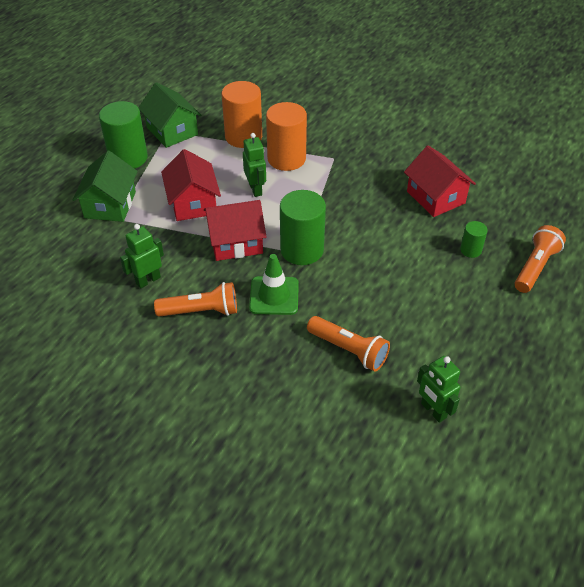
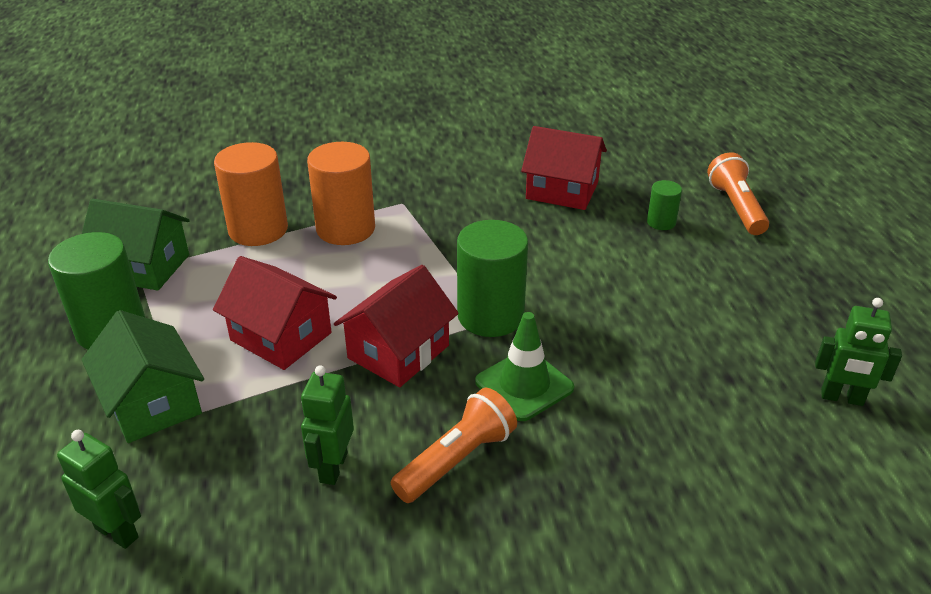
camera: 40 degrees left, 10 degrees down
green robot [243,133,266,197] -> green robot moved to [57,430,141,549]
orange flashlight [307,316,390,371] -> none

